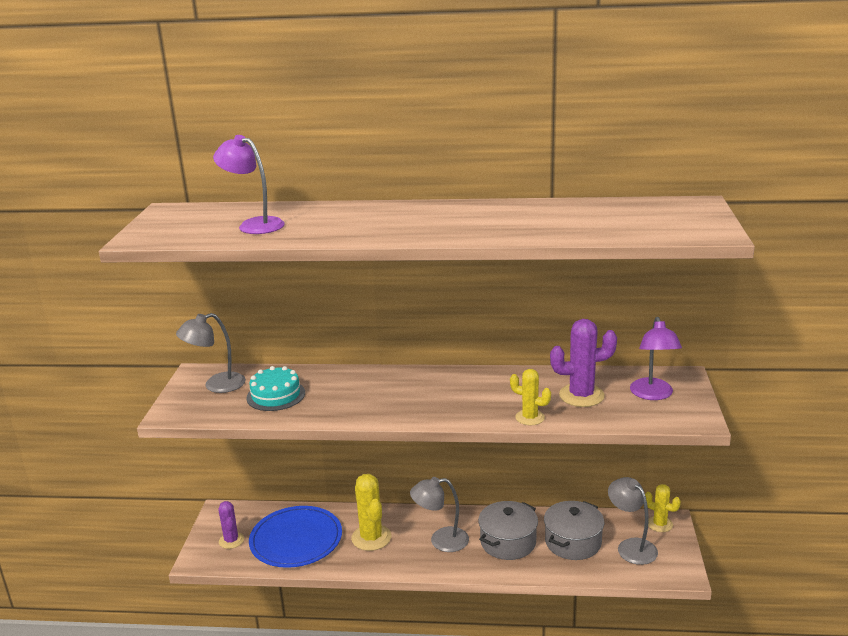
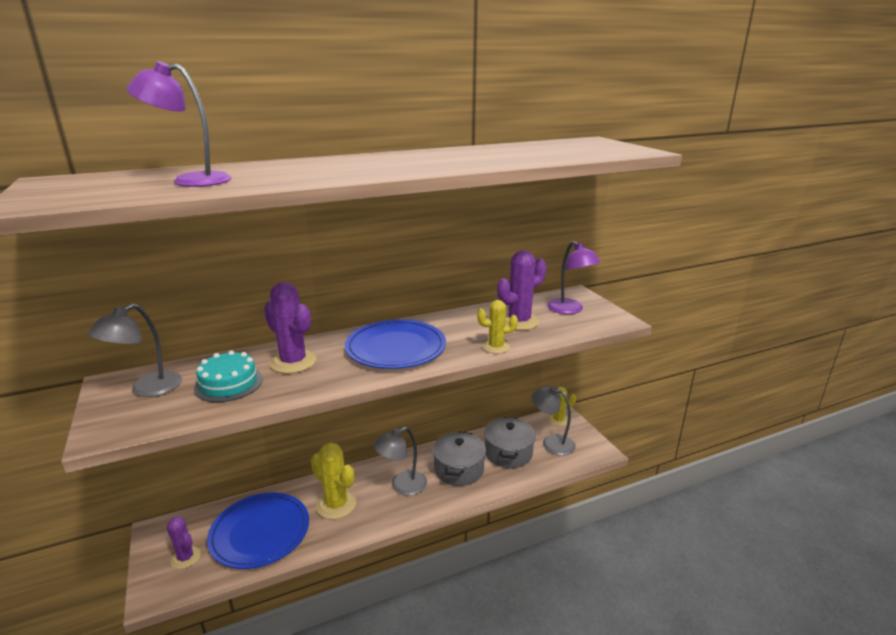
camera: 30 degrees left, 0 degrees up
none -> purple cactus [264,282,317,374]
none -> blue plate [345,319,446,369]

